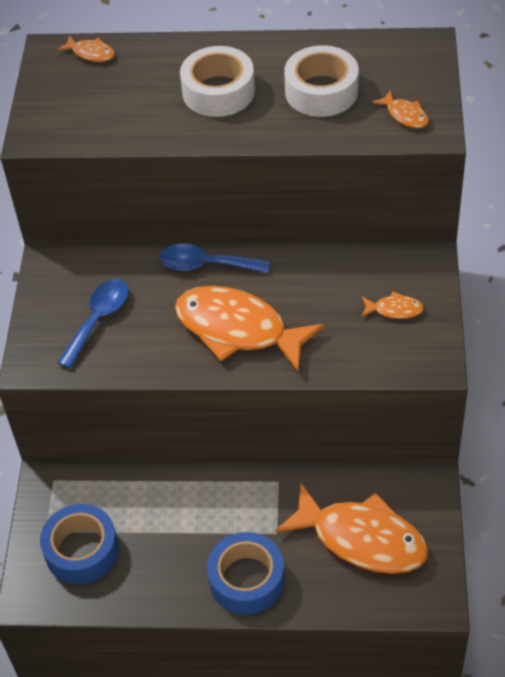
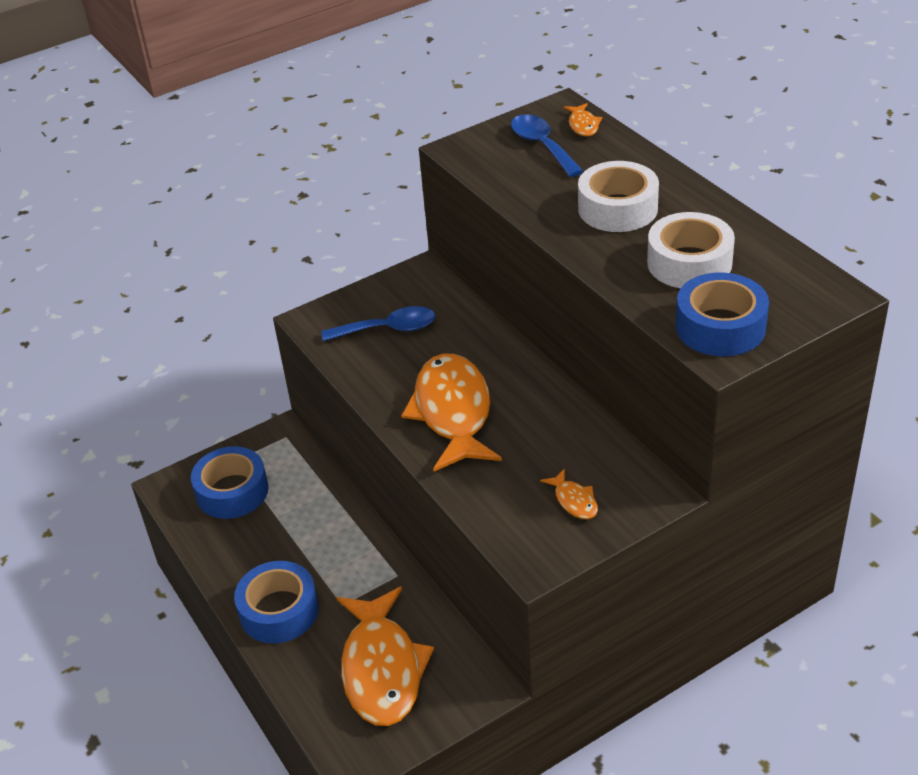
camera: 55 degrees right, 10 degrees down
blue spoon [159,244,270,273] -> blue spoon moved to [511,114,583,177]
orange fish [372,91,429,128] -> blue tape [676,272,769,356]

